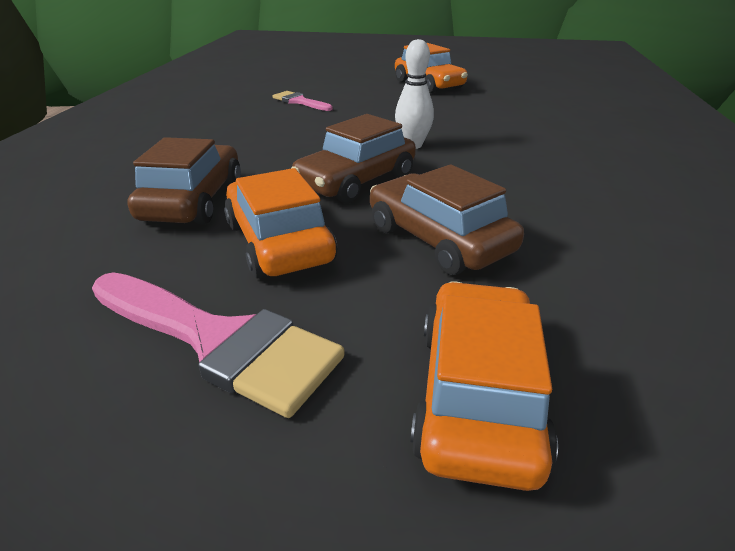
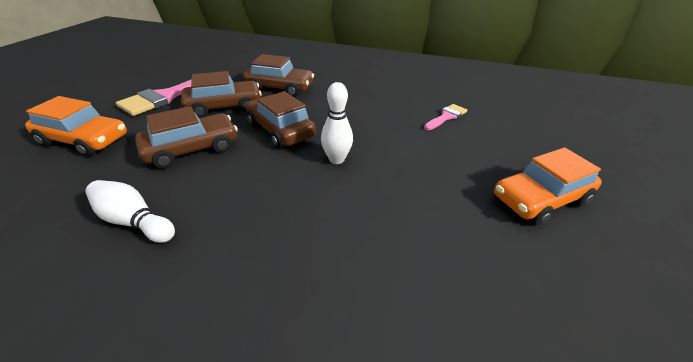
camera: 95 degrees right, 5 degrees up
orange car [224,168,337,279] -> brown car [181,71,262,118]
none -> white bowling pin [85,180,175,243]

